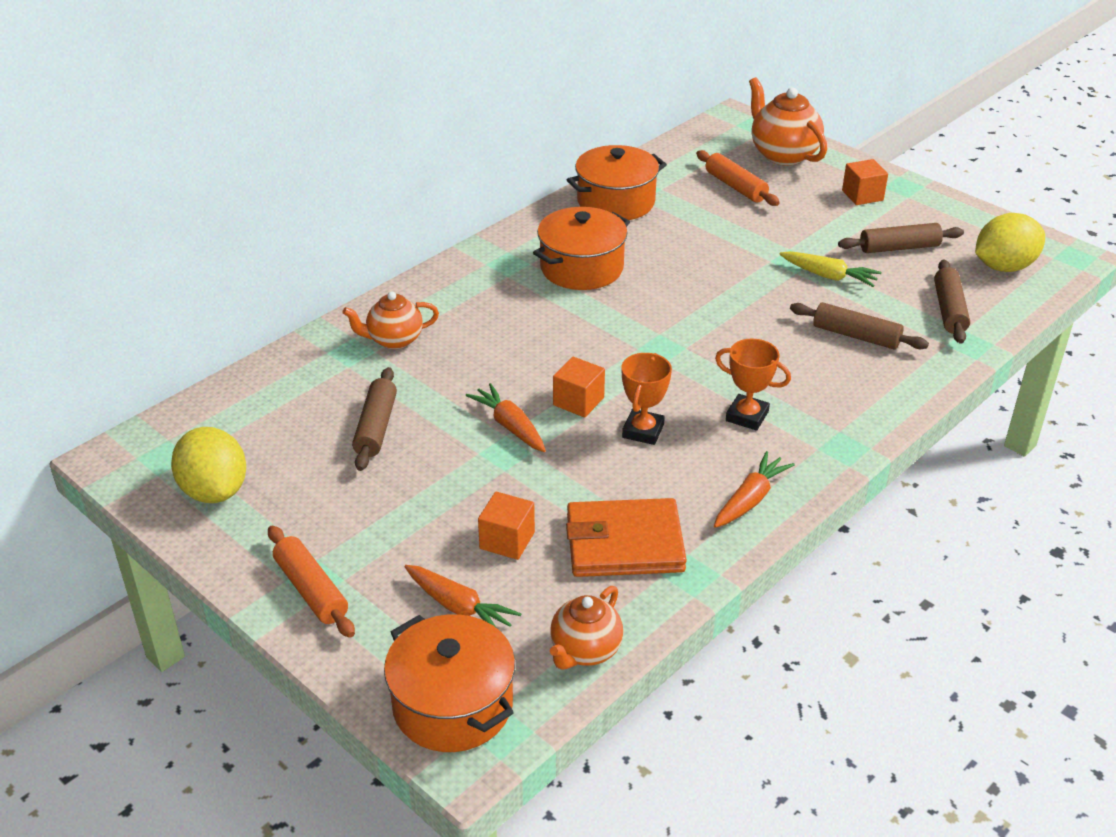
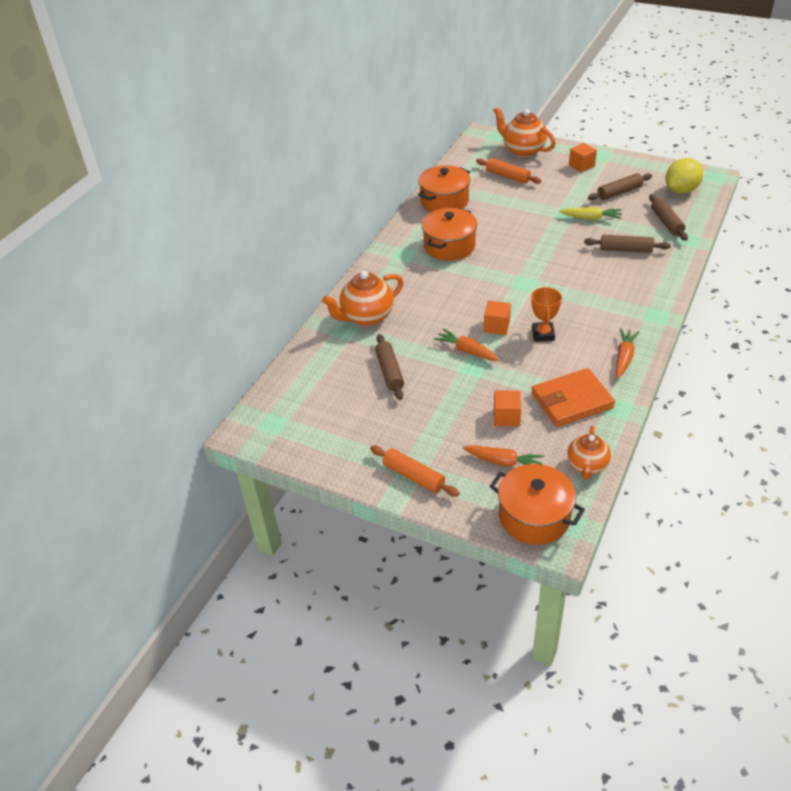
camera: 15 degrees left, 5 degrees up
yellow lemon [171,427,246,503] -> none
orange teapot [342,291,439,349] -> orange teapot [322,271,403,326], size x1.53
orange trophy [715,339,791,431] -> none

